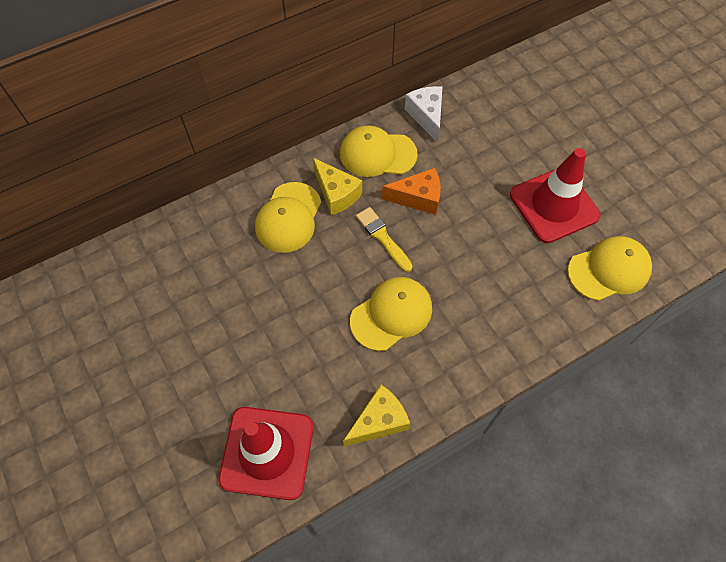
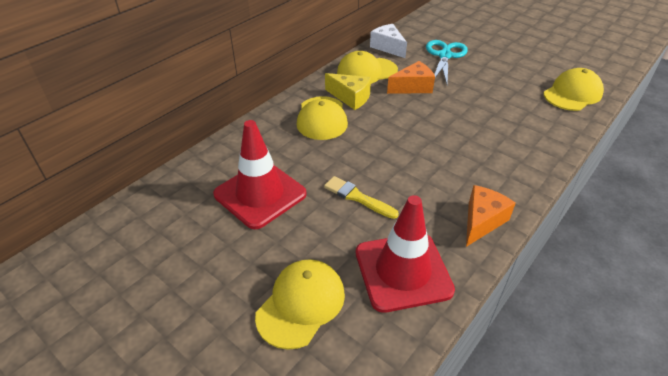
camera: 20 degrees left, 20 degrees down
yellow cheese [343,385,410,446] -> orange cheese [466,185,516,247]
yellow cap [350,277,432,351] -> yellow cap moved to [255,259,345,350]
yellow brush [356,207,413,272] -> yellow brush moved to [324,176,399,219]
red traffic cone [510,148,601,243] -> red traffic cone moved to [213,120,307,229]
none -> turquoise scissors [426,40,468,84]

